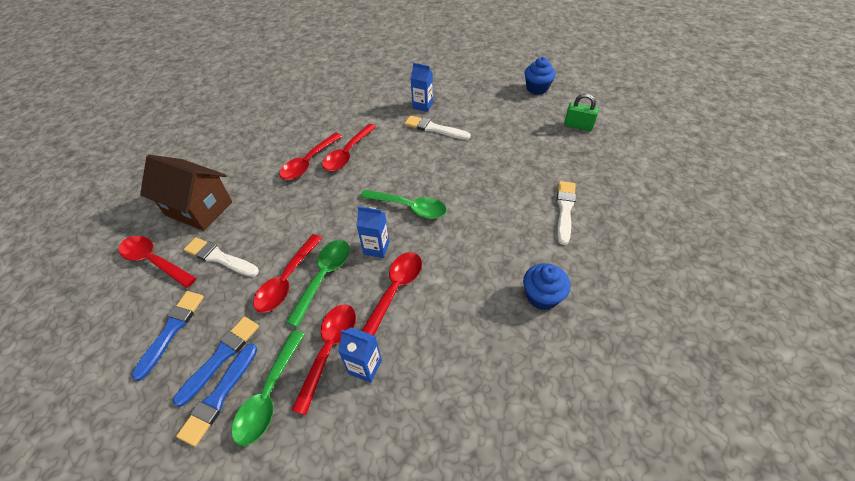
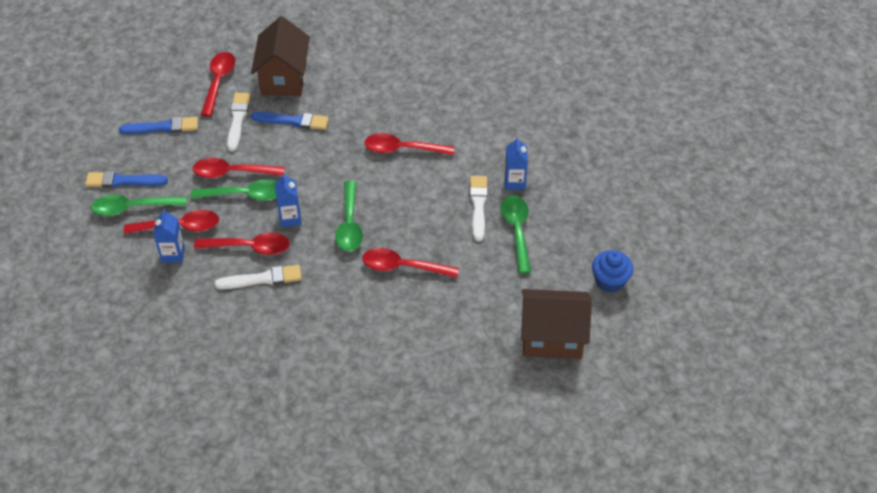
camera: 65 degrees right, 0 degrees up
blue brush [173,316,259,407] -> blue brush moved to [251,112,329,130]
red spoon [279,133,342,180] -> red spoon moved to [362,248,459,278]
blue cupcake [523,263,571,310] -> none
white brush [557,181,576,245] -> white brush moved to [214,265,302,289]
green padlock [564,93,599,131] -> brown house [521,289,592,359]
none -> green spoon [501,195,531,274]

